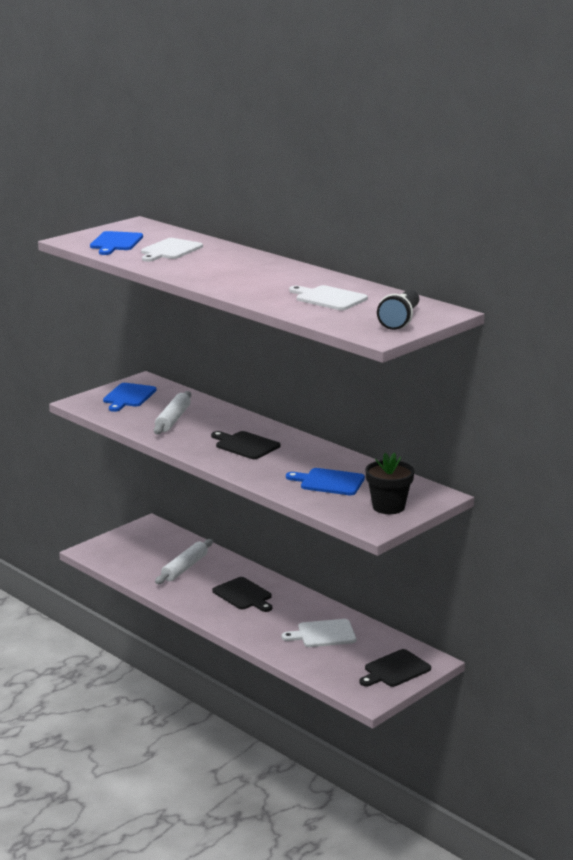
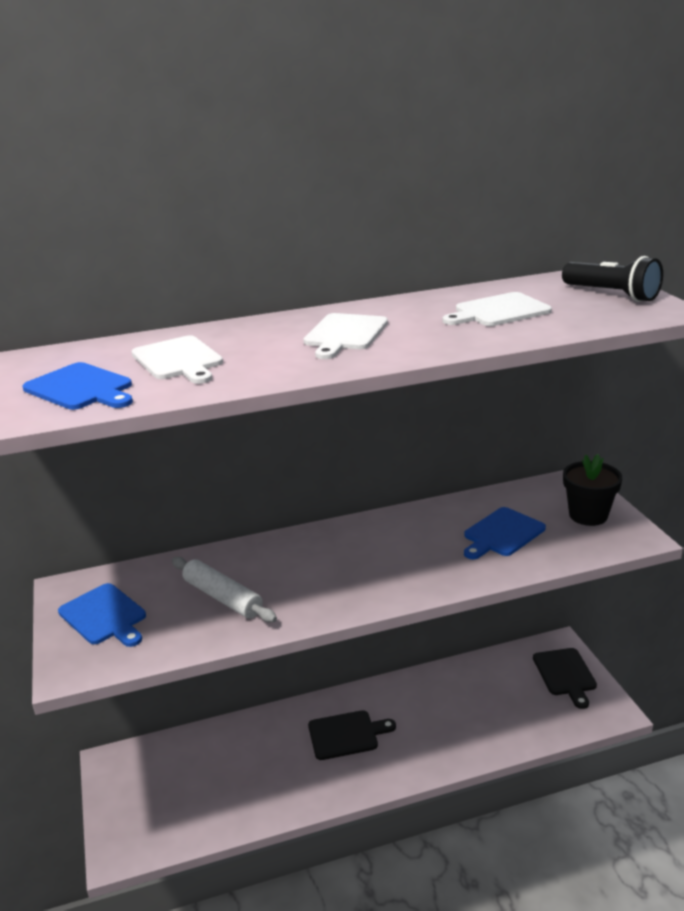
camera: 60 degrees left, 5 degrees up
white rolling pin [155,539,213,584] -> none
black cutting board [211,431,280,459] -> none
white cutting board [282,619,356,647] -> white cutting board moved to [303,313,388,359]

